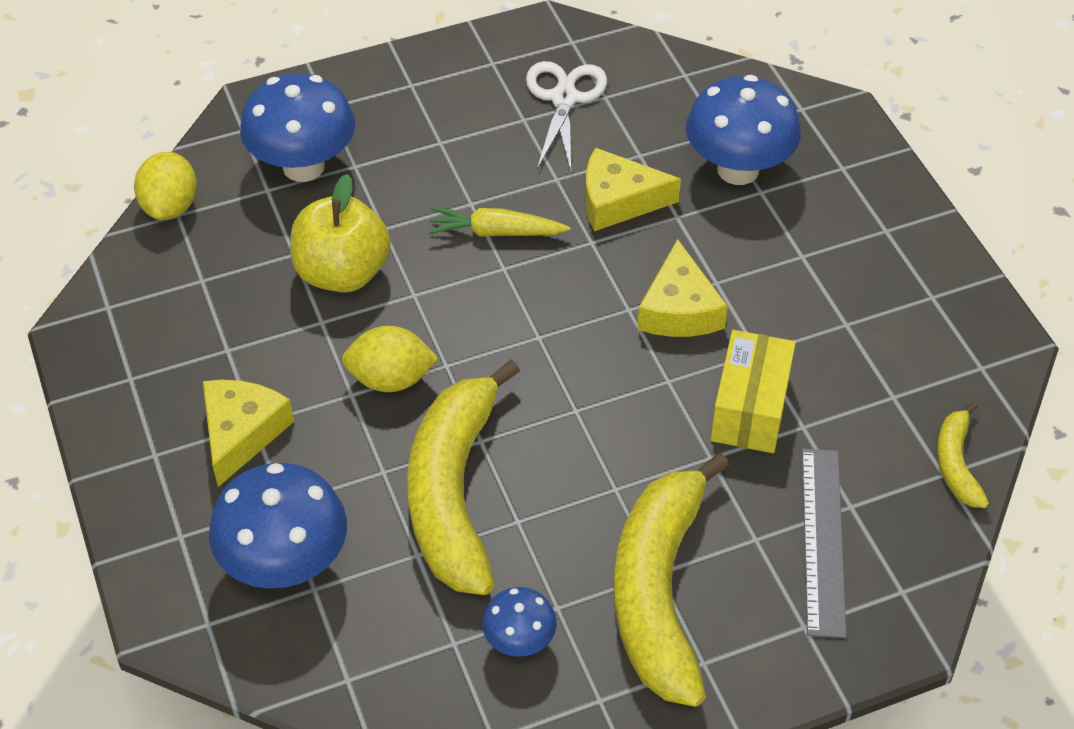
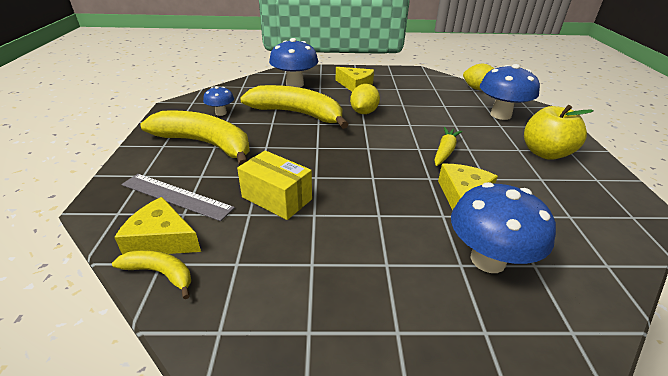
camera: 110 degrees right, 15 degrees down
yellow apple [290,174,391,293] -> yellow apple moved to [524,105,594,160]
white scissors [526,61,607,172] -> none
yellow cheese [637,239,728,337] -> yellow cheese moved to [114,197,201,255]

